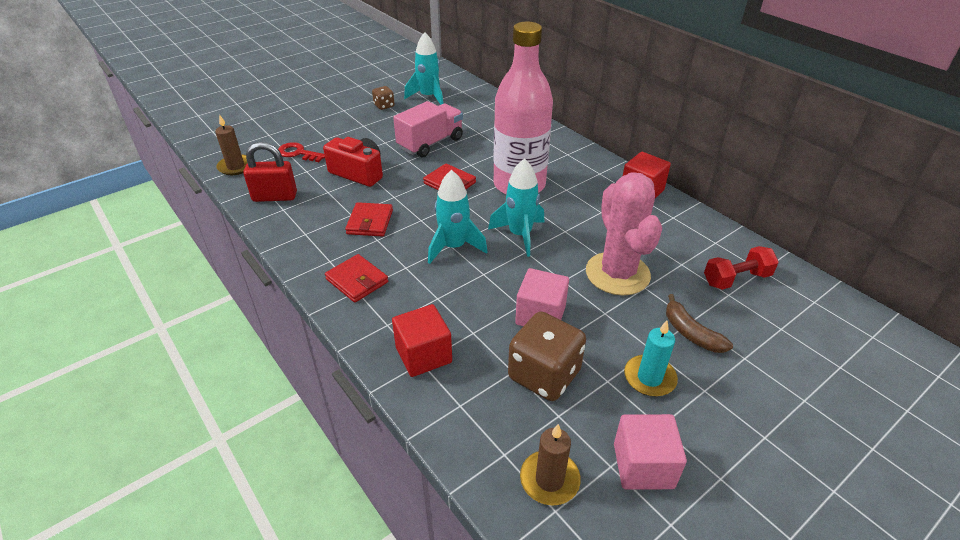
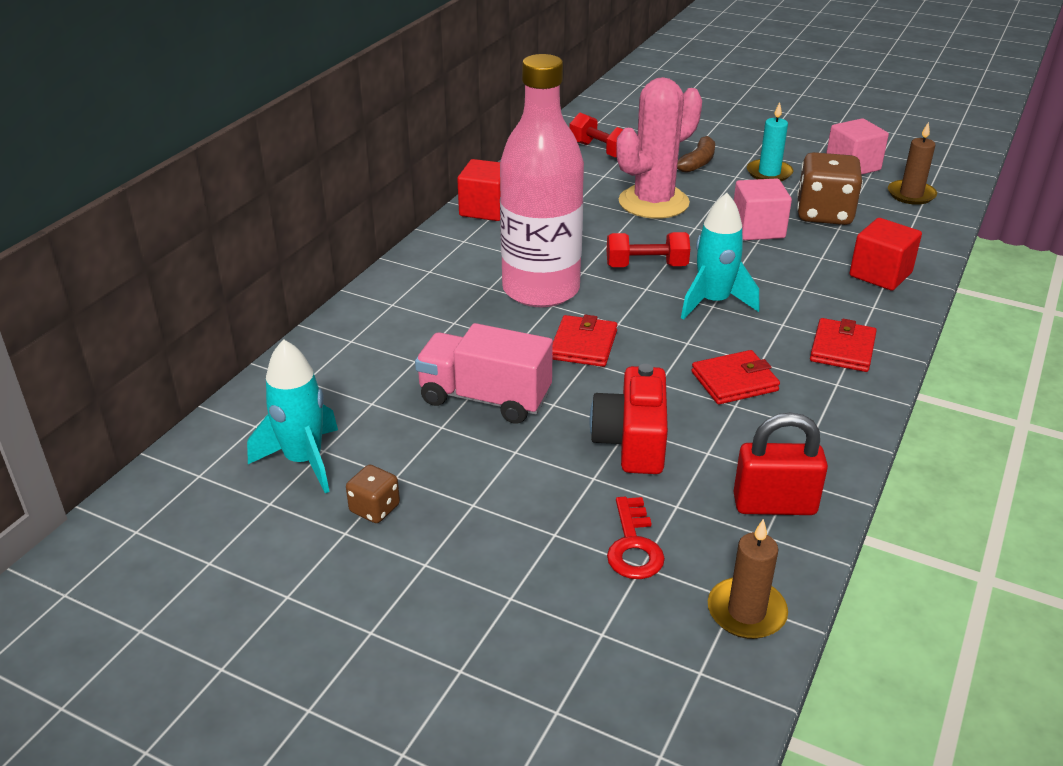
camera: 115 degrees left, 5 degrees down
red padlock [243,142,297,202] -> red padlock turned 60 degrees counterclockwise [733,412,828,515]
turquoise rocket [488,158,544,257] -> red dumbbell [607,232,690,267]

